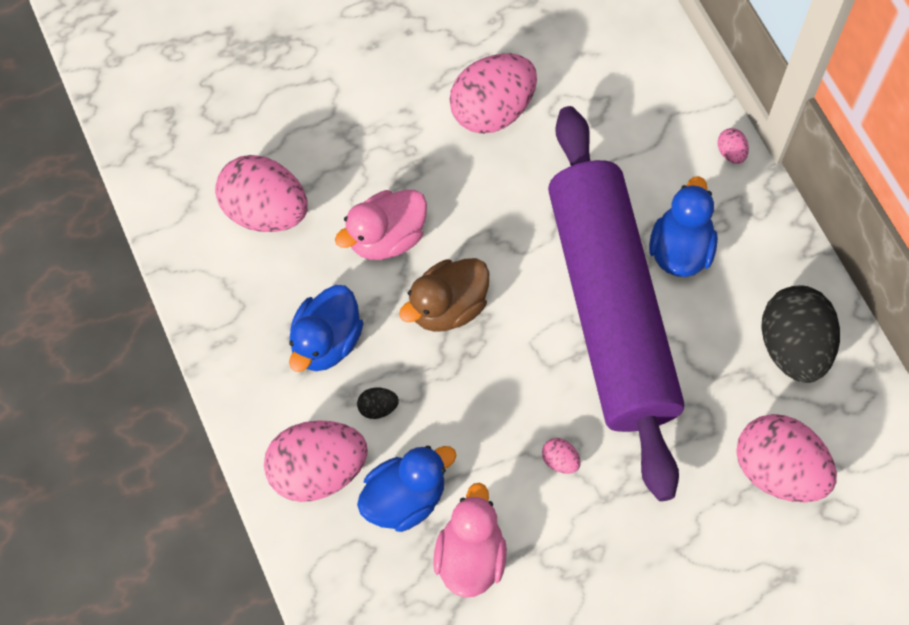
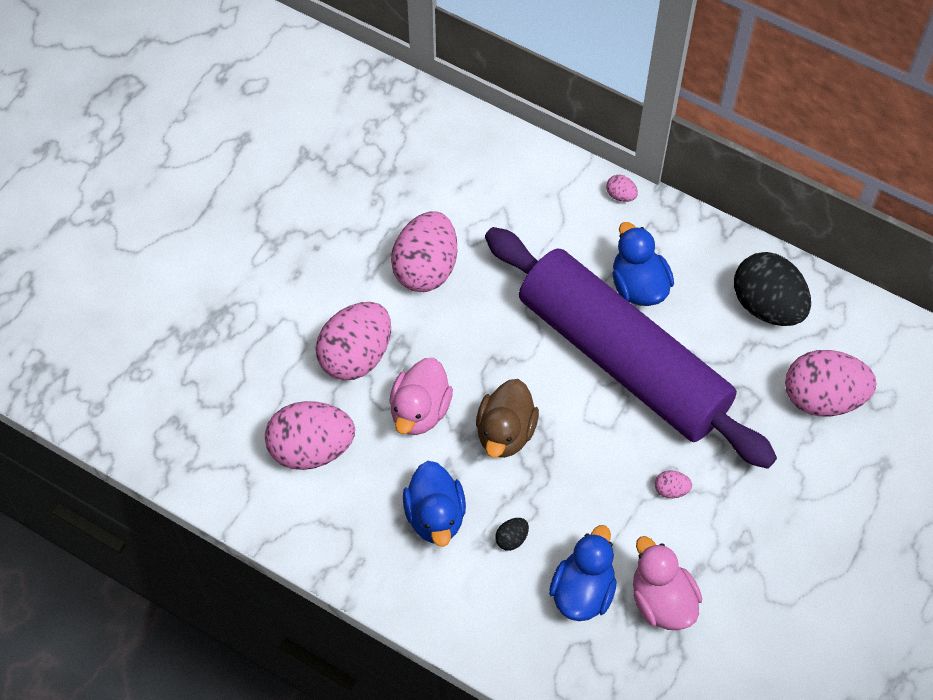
camera: 35 degrees left, 5 degrees down
pink egg [264,420,368,502] -> pink egg moved to [316,302,391,380]

